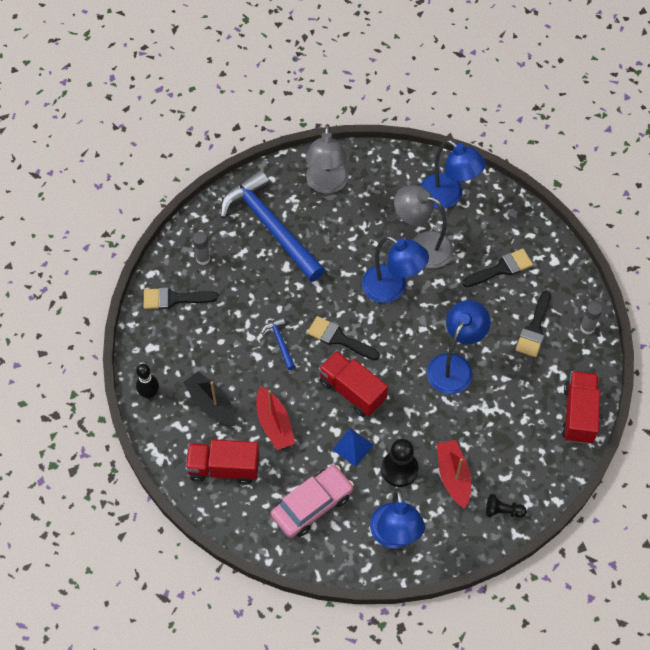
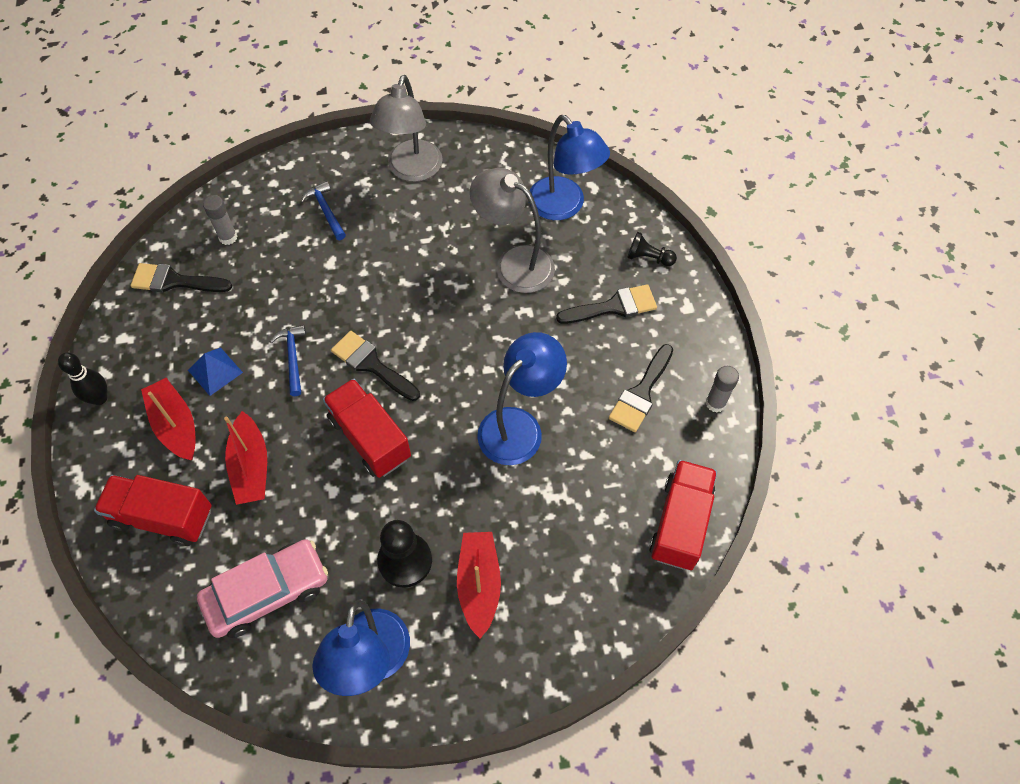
camera: 10 degrees right, 0 degrees up
black boat [183,371,236,426] -> red boat [141,378,195,460]
blue hammer [220,170,325,282] -> blue hammer [301,181,346,240], size x0.40
blue pyramid [332,428,374,467] -> blue pyramid moved to [188,348,243,396]
blue lamp [362,236,429,303] -> none
black pawn [486,494,527,518] -> black pawn moved to [627,232,677,266]

